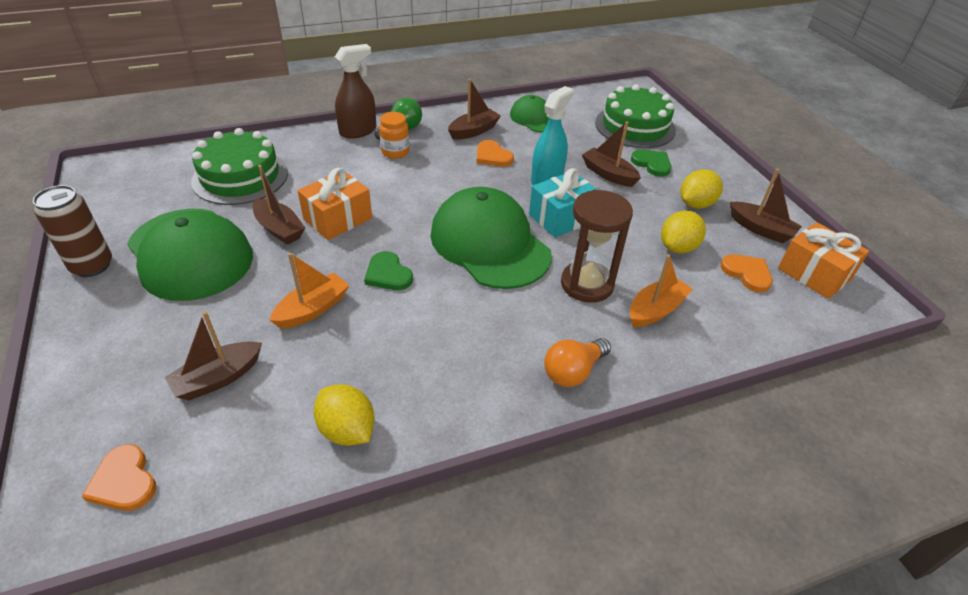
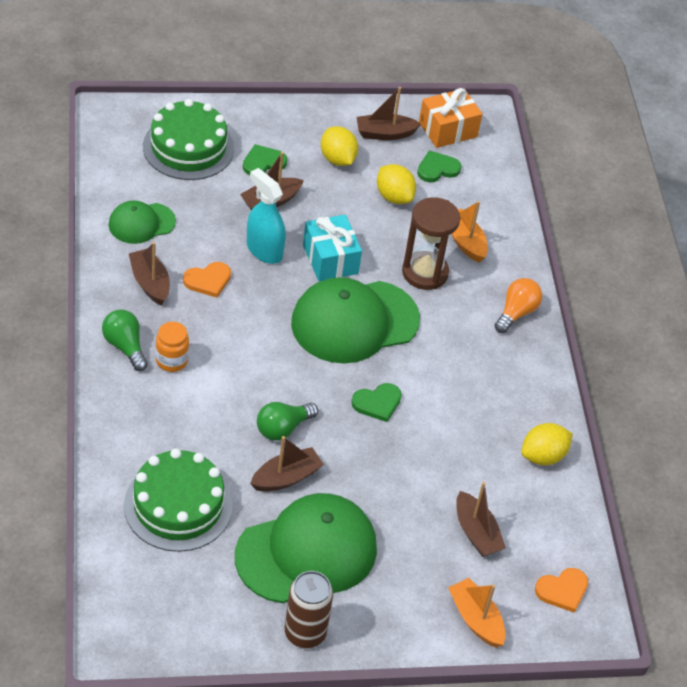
camera: 80 degrees left, 5 degrees up
orange boat [269,253,350,329] -> orange boat moved to [448,578,506,648]
orange gift [297,168,372,240] -> green light bulb [257,402,318,441]
brown spray bottle [335,44,376,139] -> none
orange light bulb [544,338,611,387] -> orange light bulb turned 120 degrees counterclockwise [494,278,542,333]
orange heart [720,254,773,292] -> green heart [417,151,462,182]
brown boat [730,169,802,244] -> brown boat turned 150 degrees counterclockwise [357,87,421,140]

